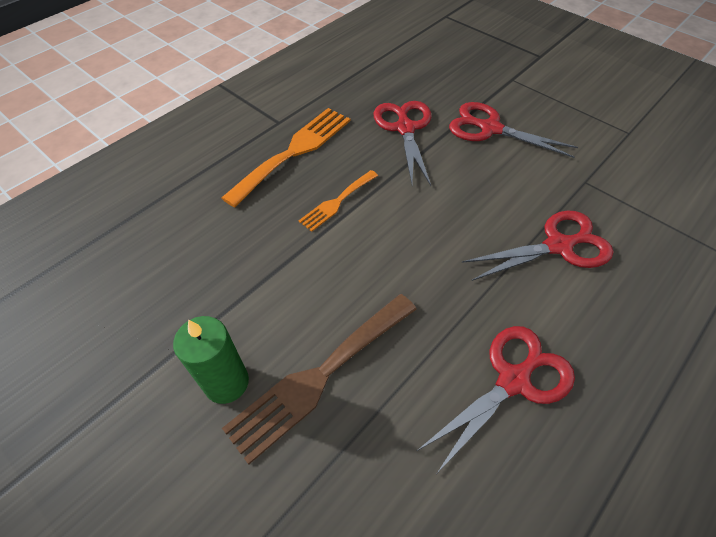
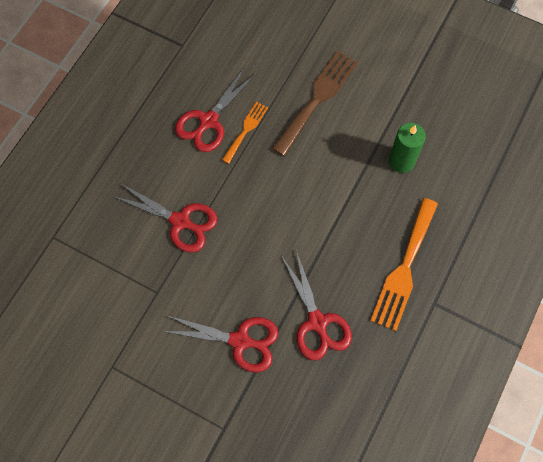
camera: 165 degrees right, 15 degrees up
green candle [173,316,249,404] -> green candle moved to [389,123,426,173]
orange fork [299,170,378,232] -> orange fork moved to [222,101,268,164]
red scissors [462,211,613,281] -> red scissors turned 120 degrees counterclockwise [112,183,217,252]

